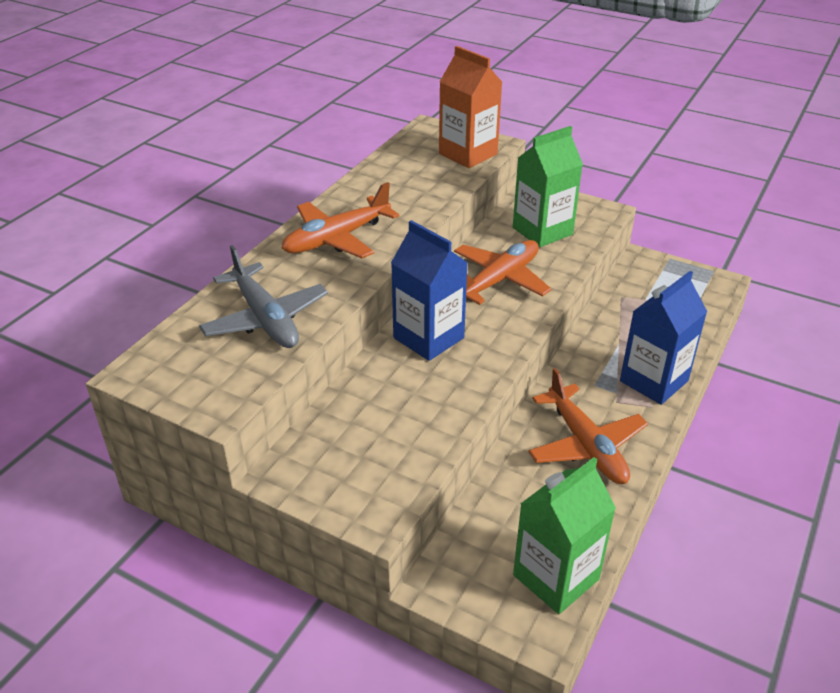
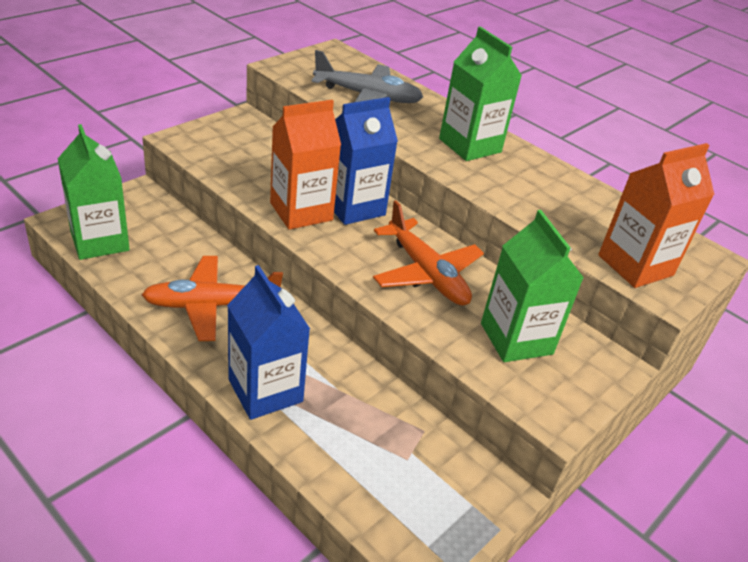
camera: 100 degrees right, 0 degrees up
grey plane [199,245,328,348] -> grey plane turned 150 degrees counterclockwise [311,50,423,103]
orange plane [282,182,399,258] -> green carton [439,27,522,161]
none -> orange carton [270,100,341,230]

